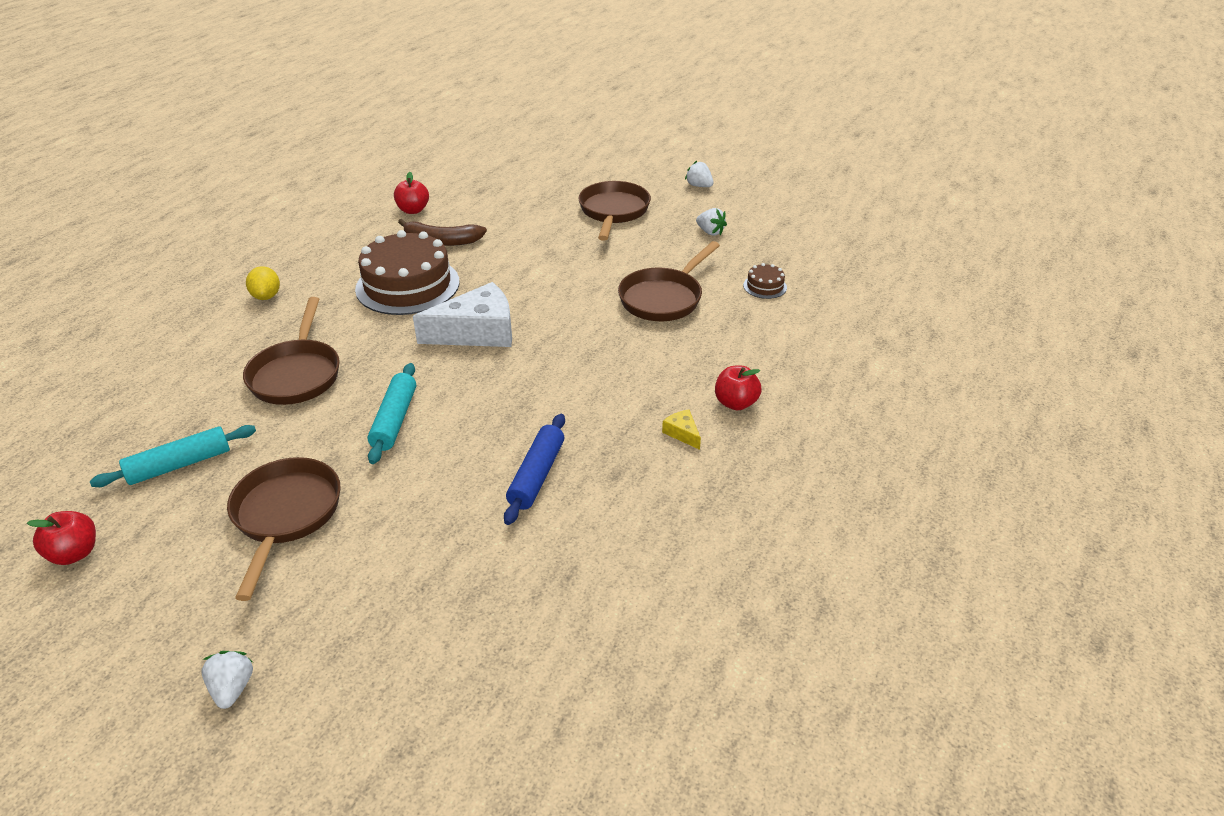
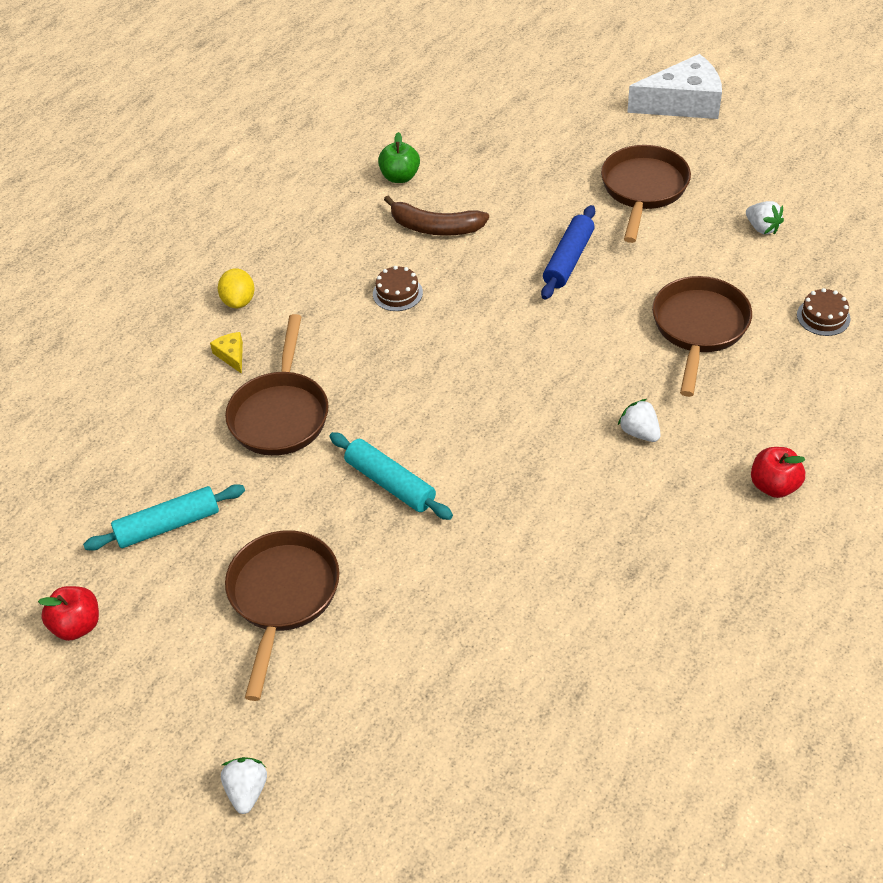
camera: 10 degrees right, 10 degrees up
brown cake [355,230,459,315] -> brown cake [373,266,423,311], size x0.42
turquoise rolling pin [367,363,416,464] -> turquoise rolling pin turned 60 degrees counterclockwise [329,432,453,520]
red apple [394,172,429,214] -> green apple [378,132,420,183]
white cheese [413,282,512,347] -> white cheese moved to [627,54,722,119]
blue rolling pin [504,414,565,525] -> blue rolling pin moved to [541,205,595,300]
brown pan [618,241,720,321] -> brown pan turned 150 degrees clockwise [652,276,752,397]
yellow cheese [662,409,701,450] -> yellow cheese moved to [210,332,243,374]
white strawberry [685,161,714,187] -> white strawberry moved to [618,399,661,442]

